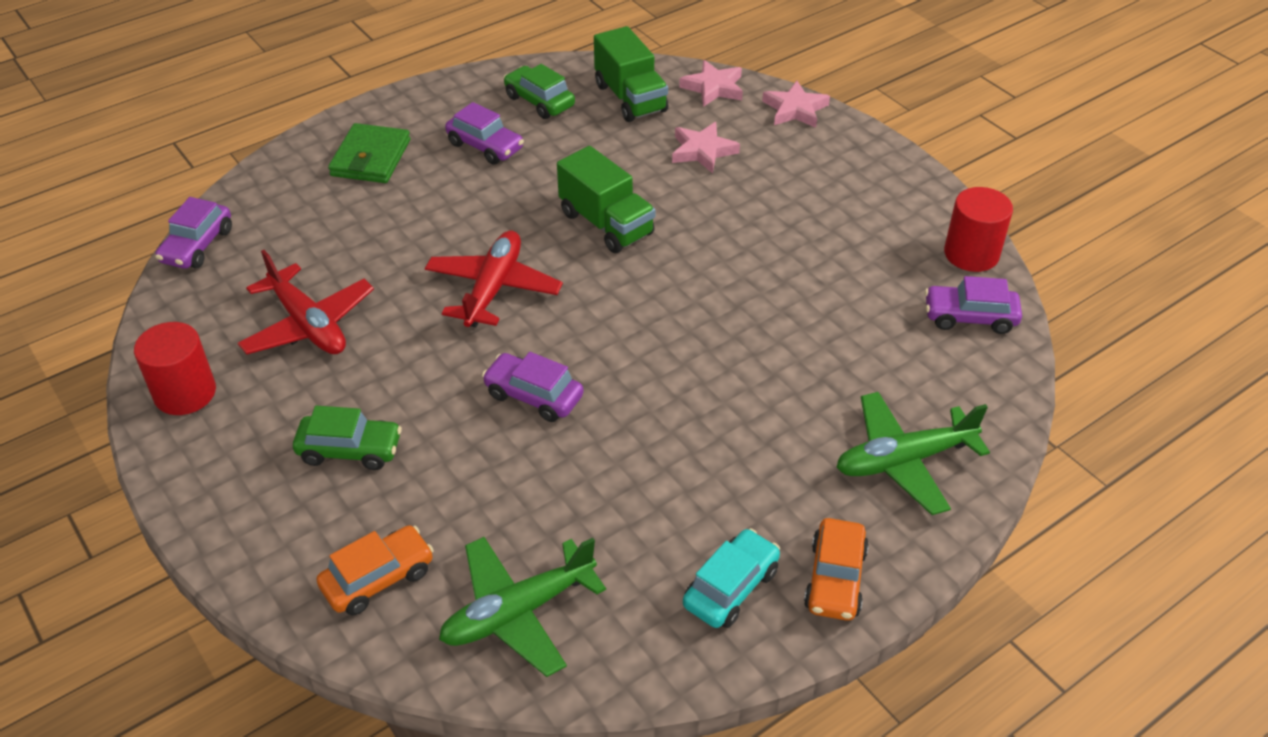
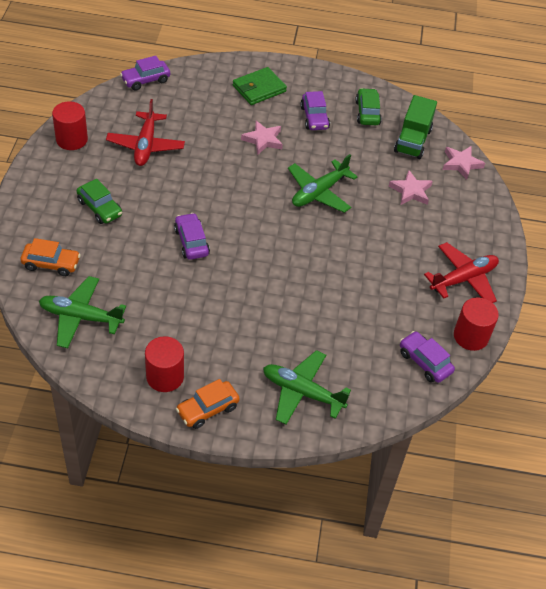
camera: 40 degrees right, 5 degrees up
red plane [425,231,563,327] -> red plane moved to [424,242,499,303]
green truck [557,146,655,253] -> green plane [288,154,358,213]
turquoise car [683,528,780,628] -> red cylinder [145,336,184,392]
pink star [762,81,830,128] -> pink star moved to [241,121,283,155]

